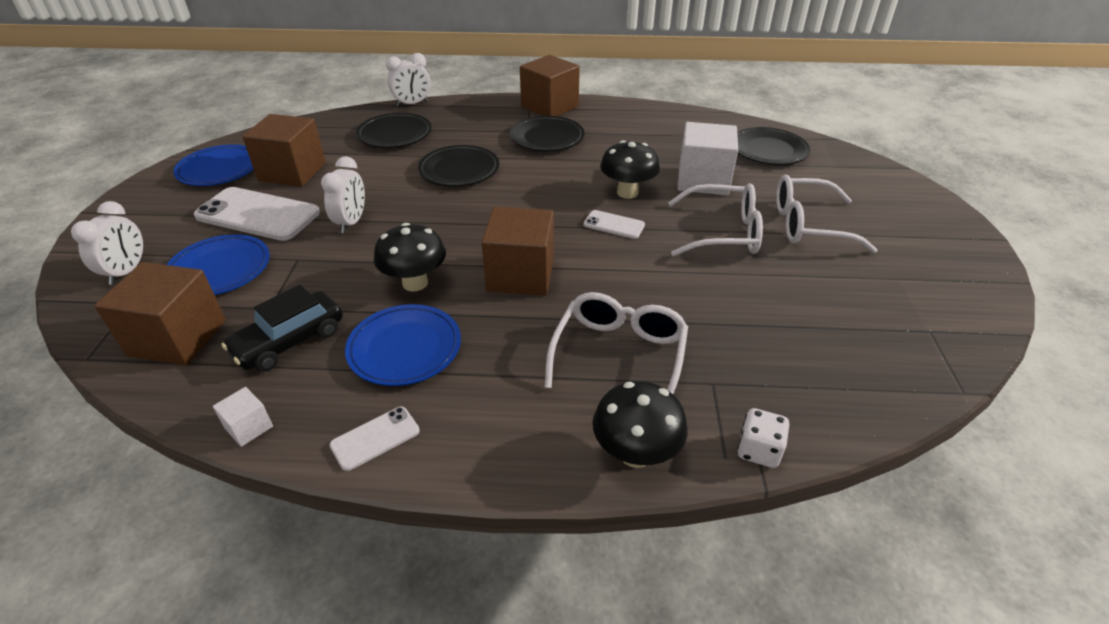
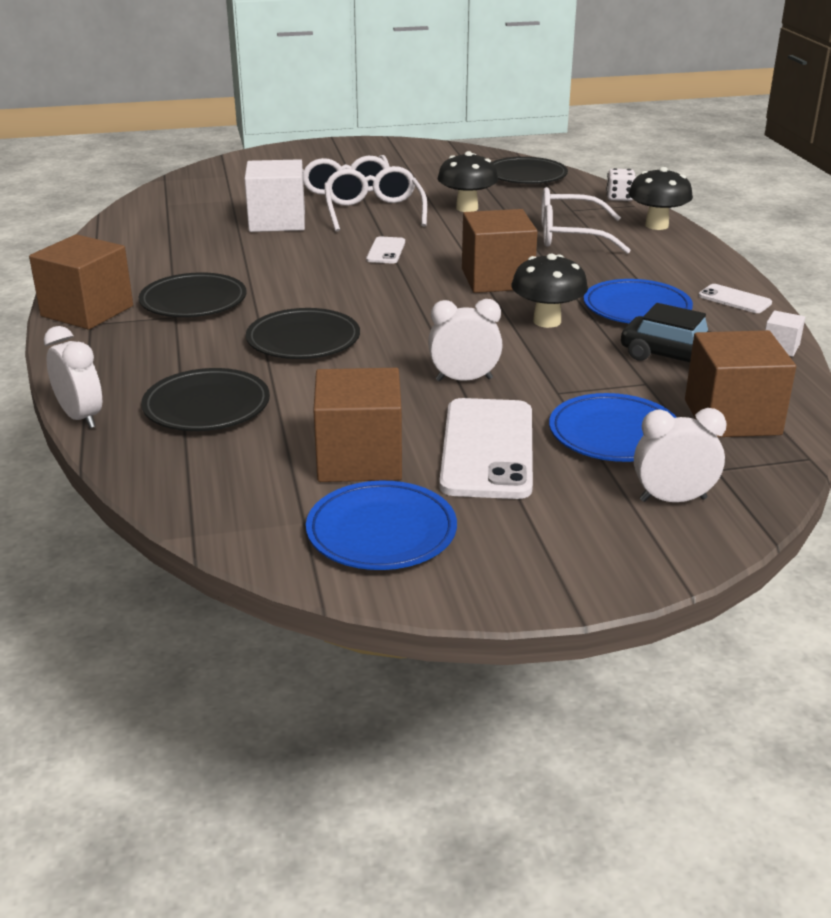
camera: 105 degrees left, 10 degrees down
black mushroom [600,140,660,199] -> black mushroom moved to [438,151,498,212]
black plate [737,127,810,165] -> black plate moved to [492,157,568,184]

